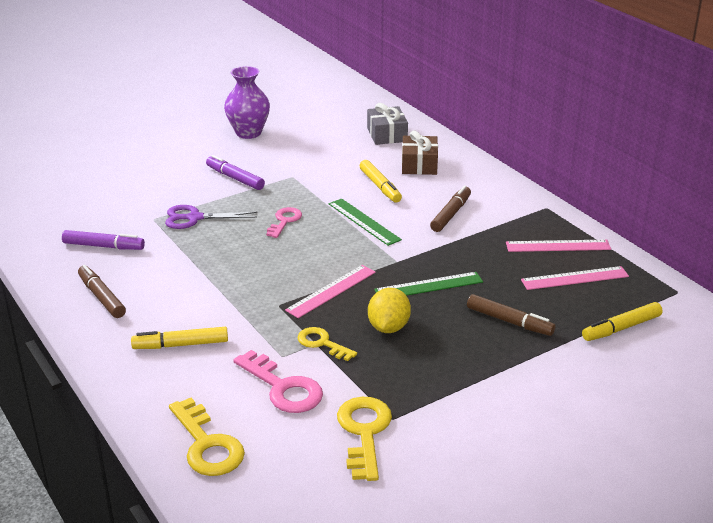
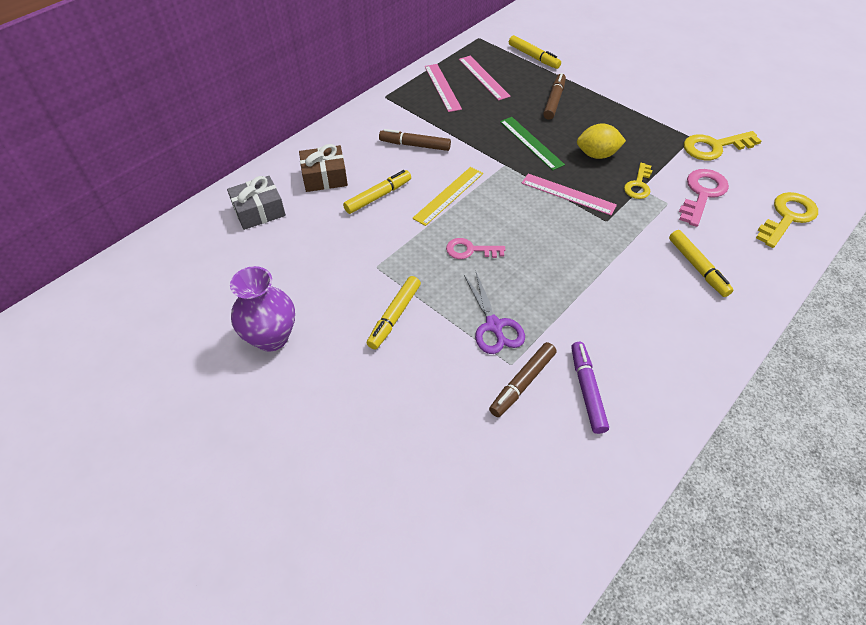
camera: 105 degrees left, 20 degrees up
brown marker [78,265,126,318] -> brown marker moved to [489,342,557,417]
purple marker [206,155,265,190] -> yellow marker [367,276,421,349]
green ruler [329,198,402,246] -> yellow ruler [412,167,483,226]

